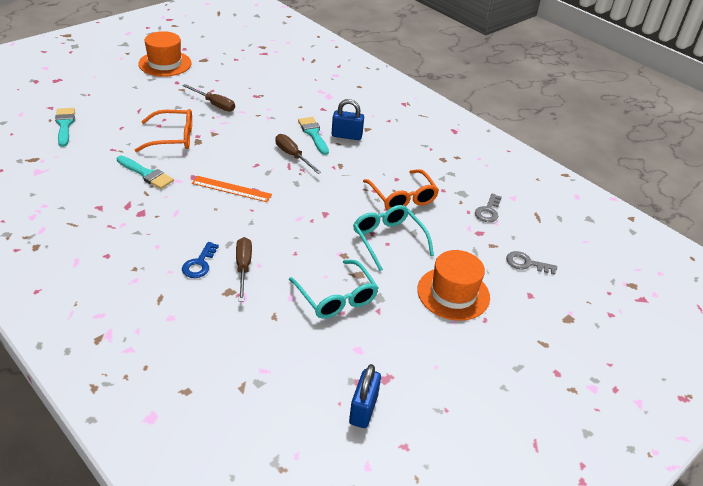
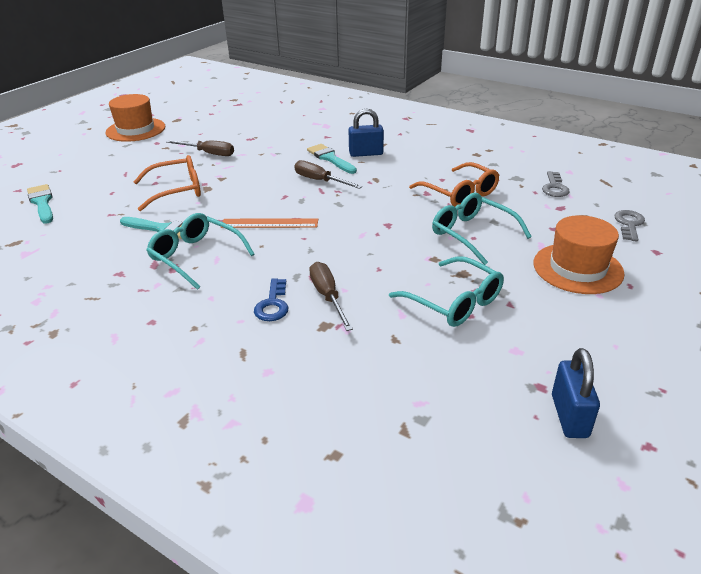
camera: 10 degrees left, 5 degrees down
grey key [506,251,557,275] -> grey key turned 105 degrees clockwise [614,210,645,241]
none -> turquoise glasses [146,213,255,290]

